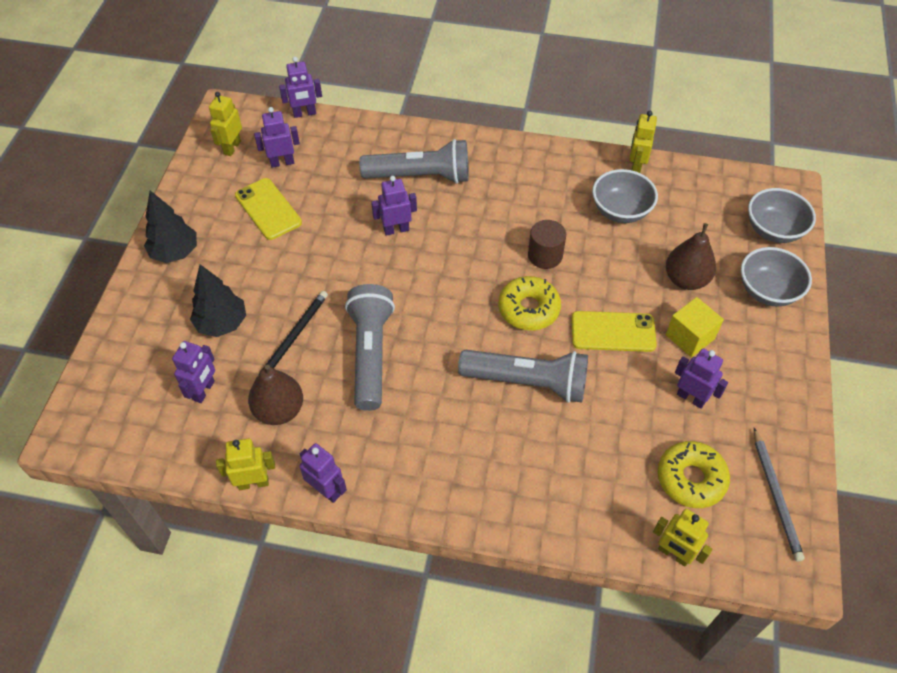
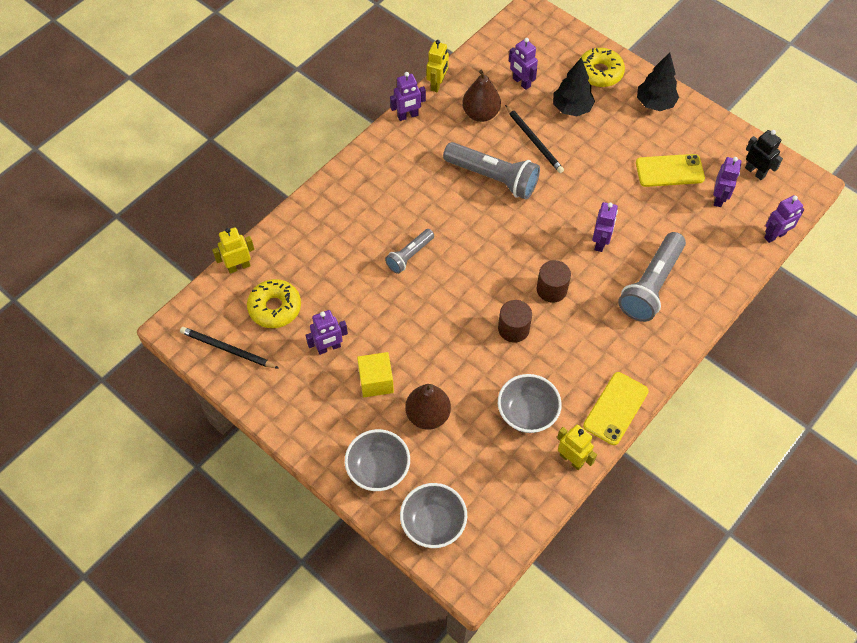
camera: 120 degrees right, 5 degrees up
yellow robot [209,92,242,156] -> black robot [745,130,783,180]
purple robot [279,57,322,118] -> purple robot turned 135 degrees counterclockwise [764,195,804,243]
grey flashlight [458,350,588,403] -> grey flashlight [385,229,434,274], size x0.57
yellow donut [499,276,561,331] -> yellow donut moved to [580,48,625,87]
yellow phone [571,311,657,352] -> yellow phone moved to [583,372,649,445]
grey pencil [754,428,804,562] -> black pencil [180,327,279,369]
none -> brown cylinder [537,260,571,303]

